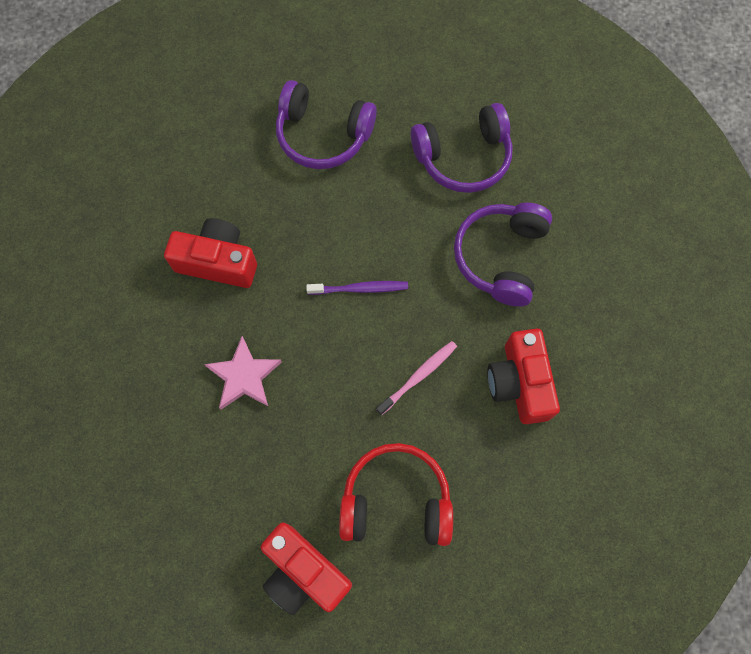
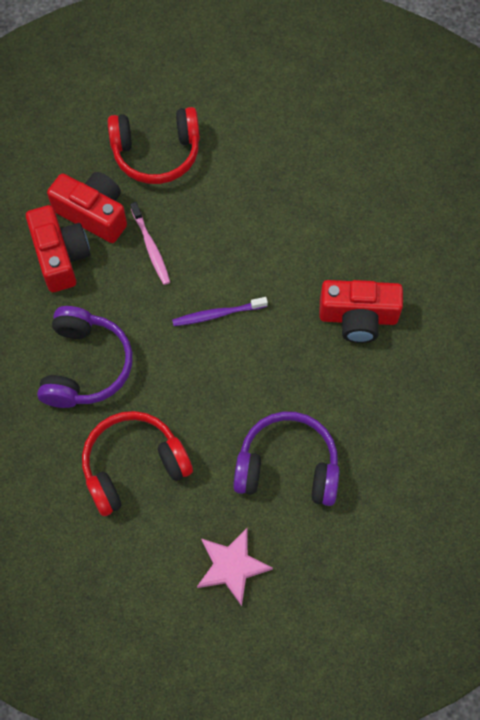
camera: 170 degrees right, 5 degrees down
pink star [204,336,282,409] -> pink star moved to [197,528,273,606]
red camera [260,522,352,615] -> red camera moved to [47,172,127,243]
pink toothbrush [376,341,457,416] -> pink toothbrush turned 60 degrees counterclockwise [130,202,170,285]
purple headphones [411,103,513,193] -> red headphones [82,411,193,516]

